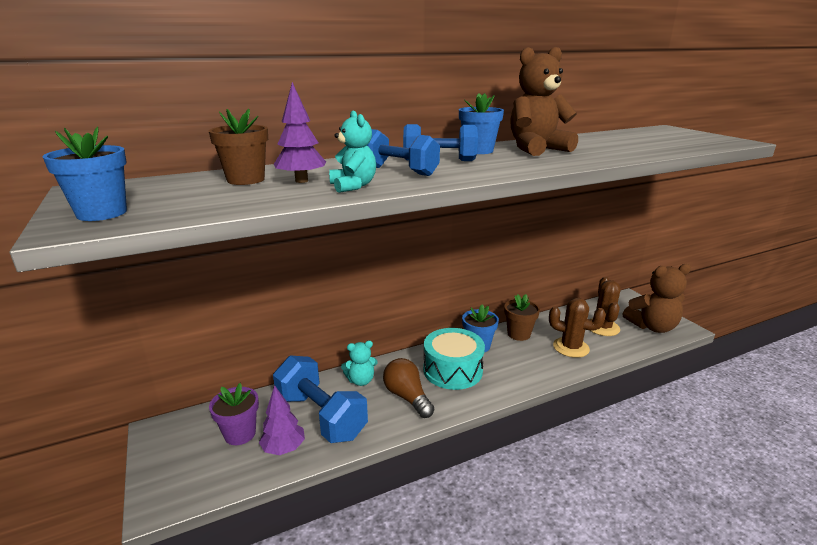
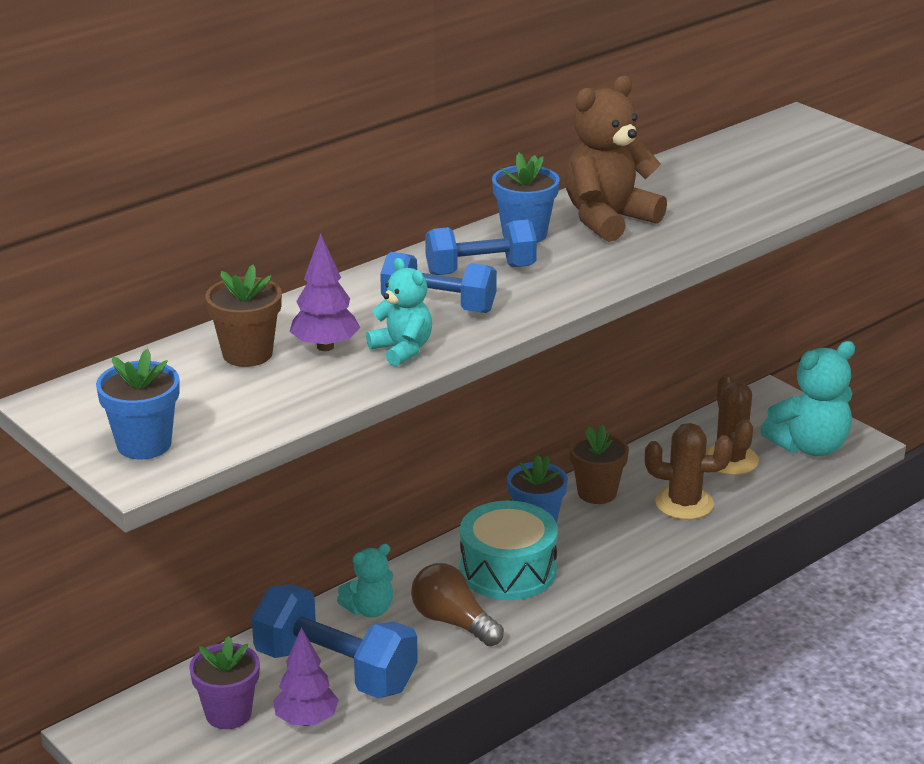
camera: 15 degrees left, 5 degrees up
brown teddy bear [623,264,691,333] -> turquoise teddy bear [761,341,855,456]

